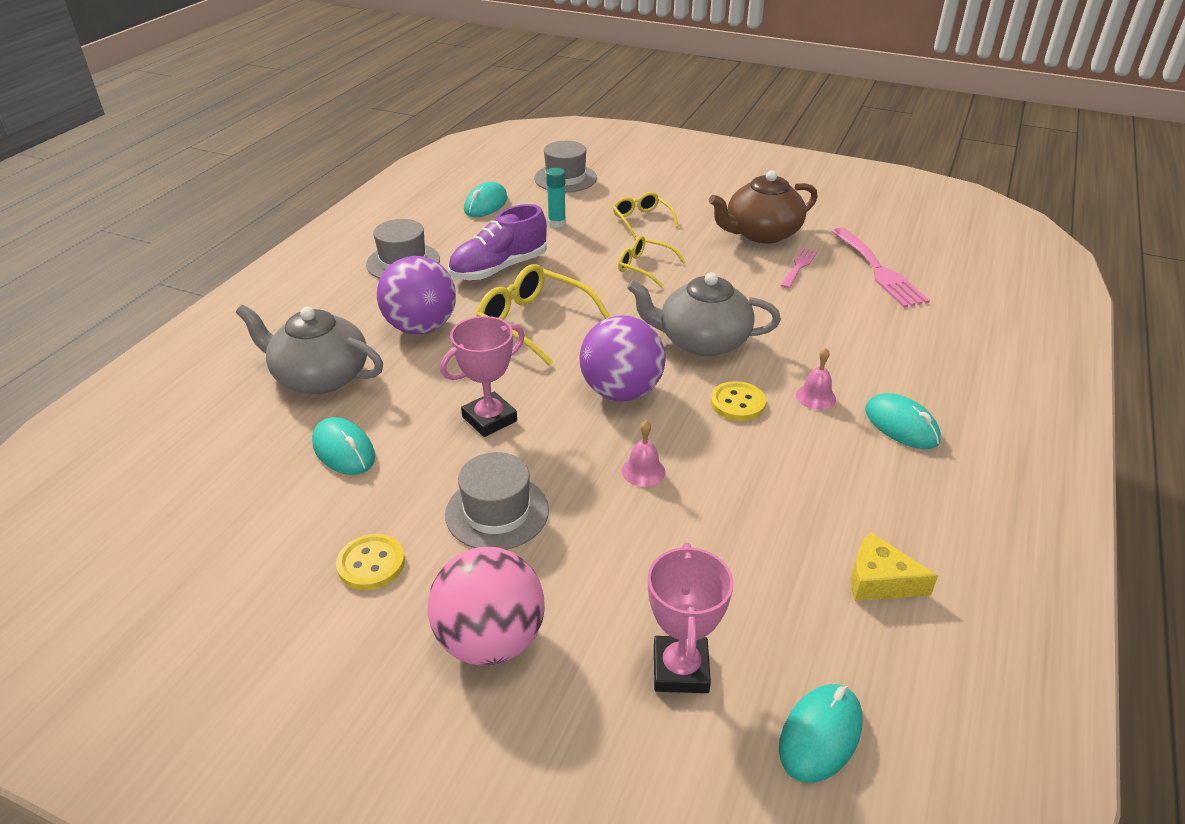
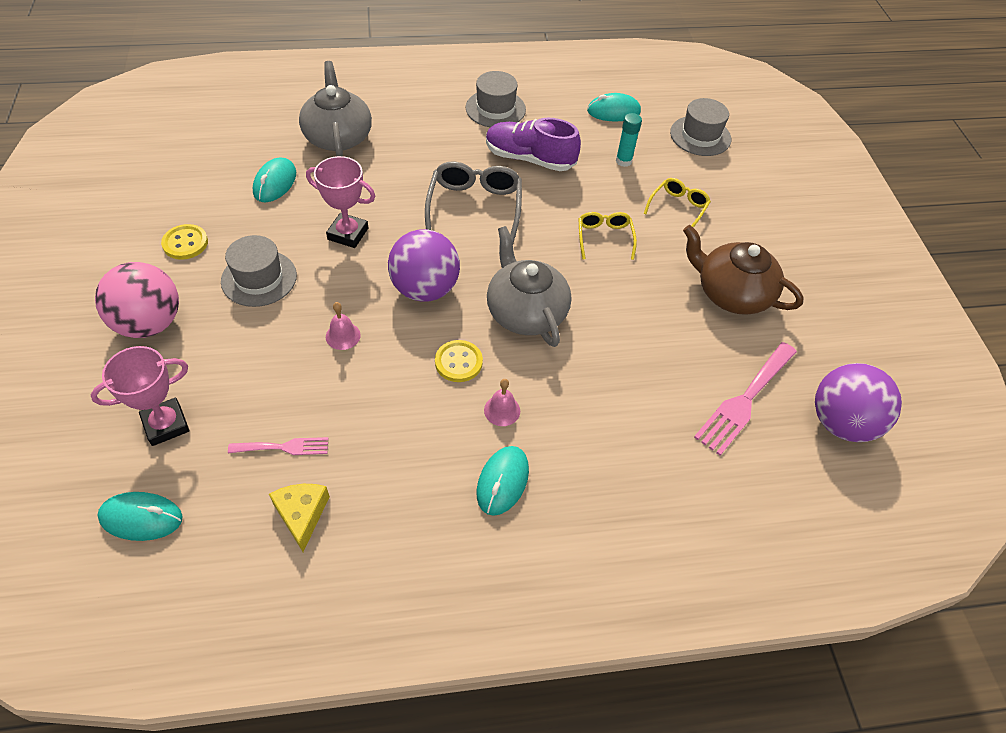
camera: 55 degrees right, 15 degrees up
purple ball [377,256,456,334] -> purple ball moved to [815,363,902,442]
yellow glasses [476,264,611,366] -> grey glasses [425,162,522,244]
pink fork [780,247,818,289] -> pink fork moved to [228,437,329,455]

